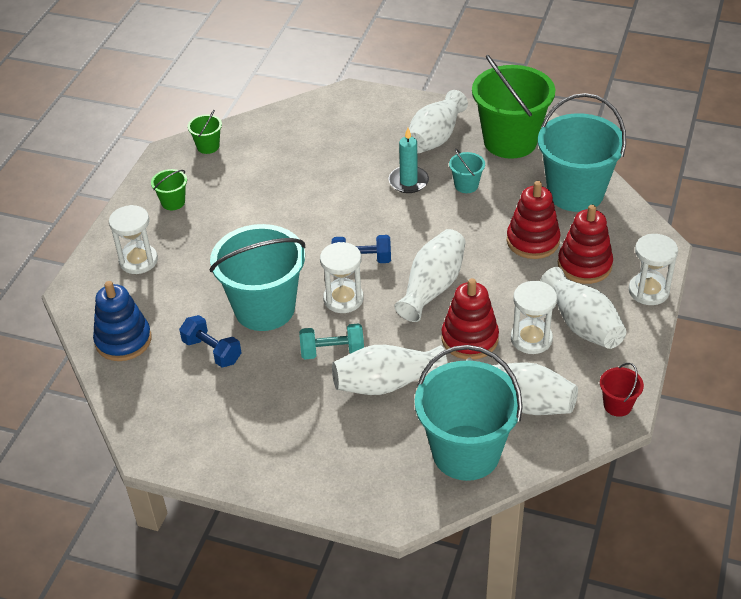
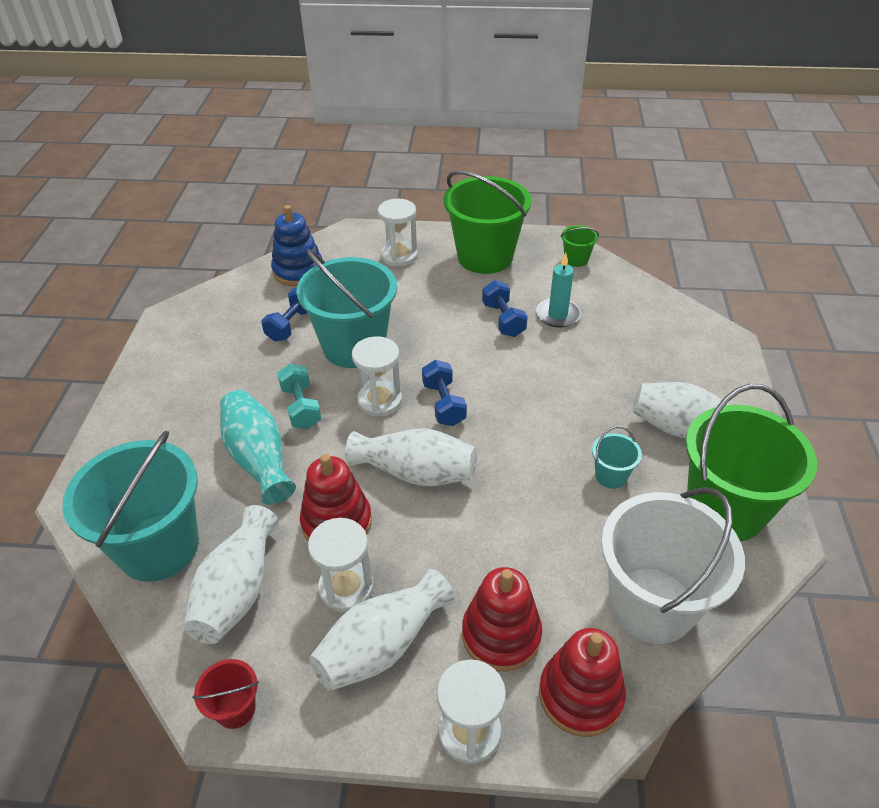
camera: 75 degrees right, 0 degrees up
green bucket [151,169,187,210] -> green bucket [443,170,531,274], size x2.34
white vase [332,345,447,395] -> turquoise vase [220,390,296,505]
turquoise candle [389,128,429,193] -> turquoise candle moved to [536,253,581,327]
red stacking toy [507,181,560,259] -> red stacking toy moved to [539,628,626,737]
turquoise bucket [538,93,626,212] -> white bucket [601,487,745,644]
none -> blue dumbbell [482,280,528,337]

